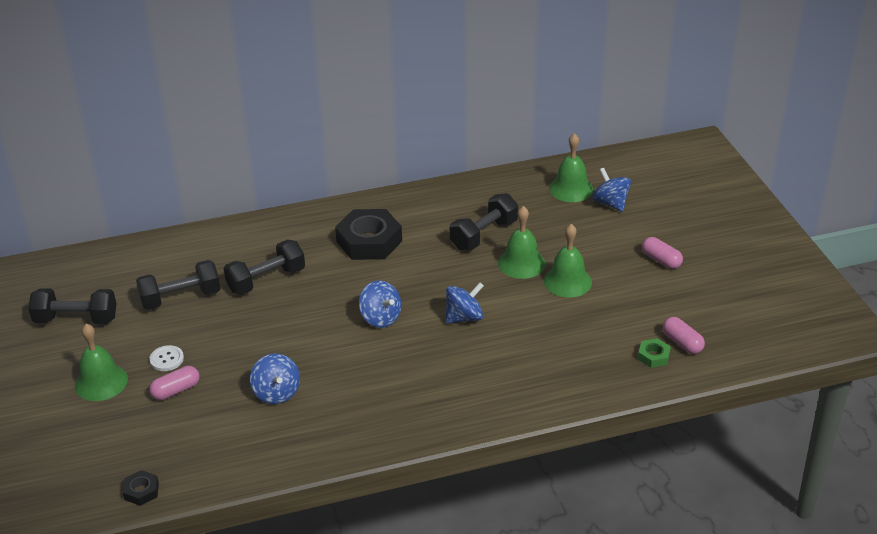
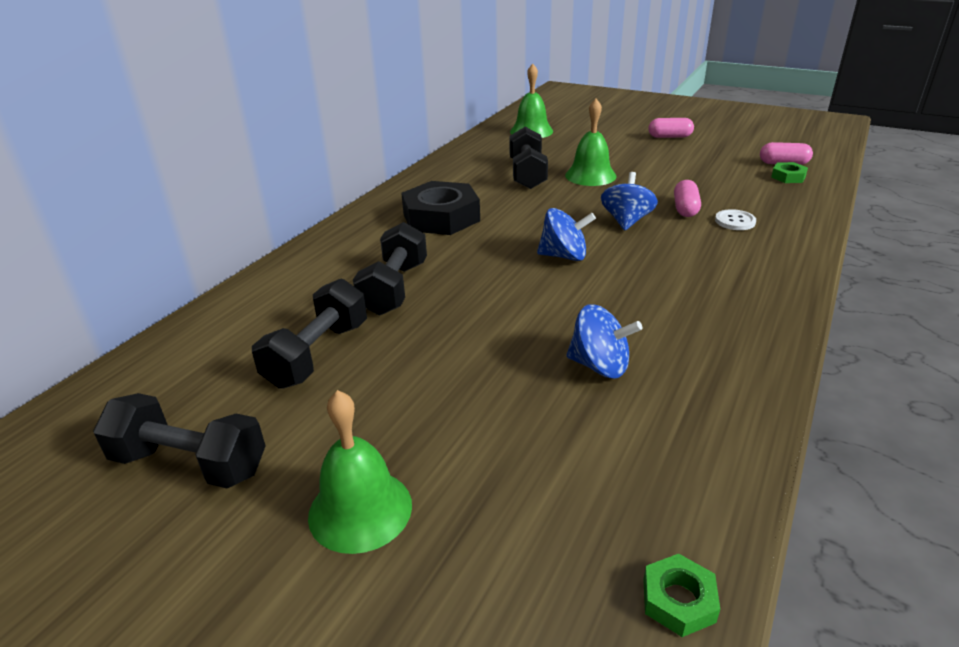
camera: 45 degrees left, 5 degrees down
black dumbbell [28,288,117,324] -> black dumbbell turned 60 degrees clockwise [93,393,265,488]
black nut [123,470,159,506] -> green nut [643,554,720,637]
white button [149,345,184,371] -> white button moved to [715,209,756,230]
pink capsule [149,366,199,400] -> pink capsule moved to [674,180,701,217]
green bell [544,224,592,297] -> none
blue spinning top [592,168,631,212] -> none

